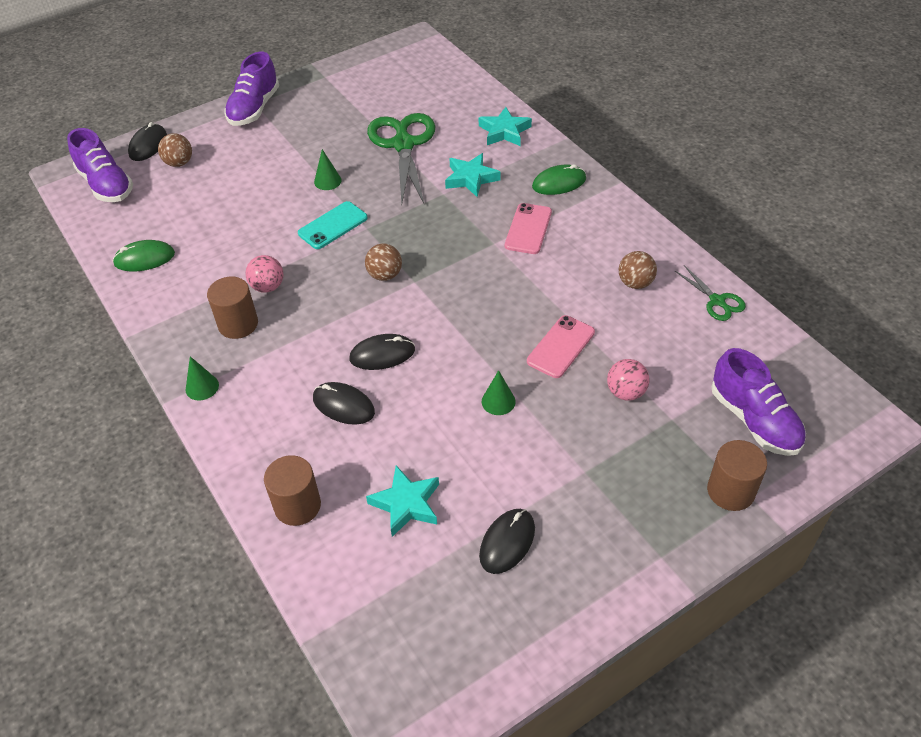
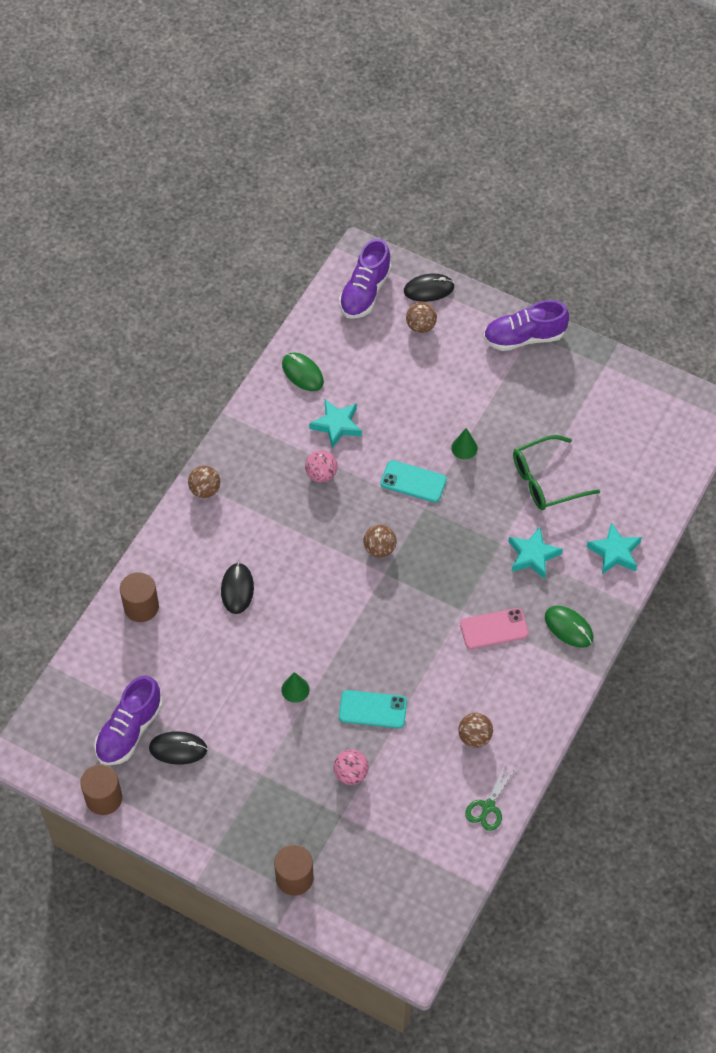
camera: 60 degrees right, 10 degrees up
green cone [186,356,219,401] -> brown ball [188,466,220,498]
brown cylinder [207,277,258,339] -> brown cylinder moved to [80,764,122,815]
black mouse [349,334,415,370] -> none
turquoise star [366,466,439,537] -> turquoise star moved to [309,400,362,448]
green scissors [367,113,436,205] -> green glasses [513,435,600,510]
pink phone [527,315,595,378] -> turquoise phone [339,690,407,728]
purple shoe [712,348,806,456] -> purple shoe moved to [94,676,162,765]

